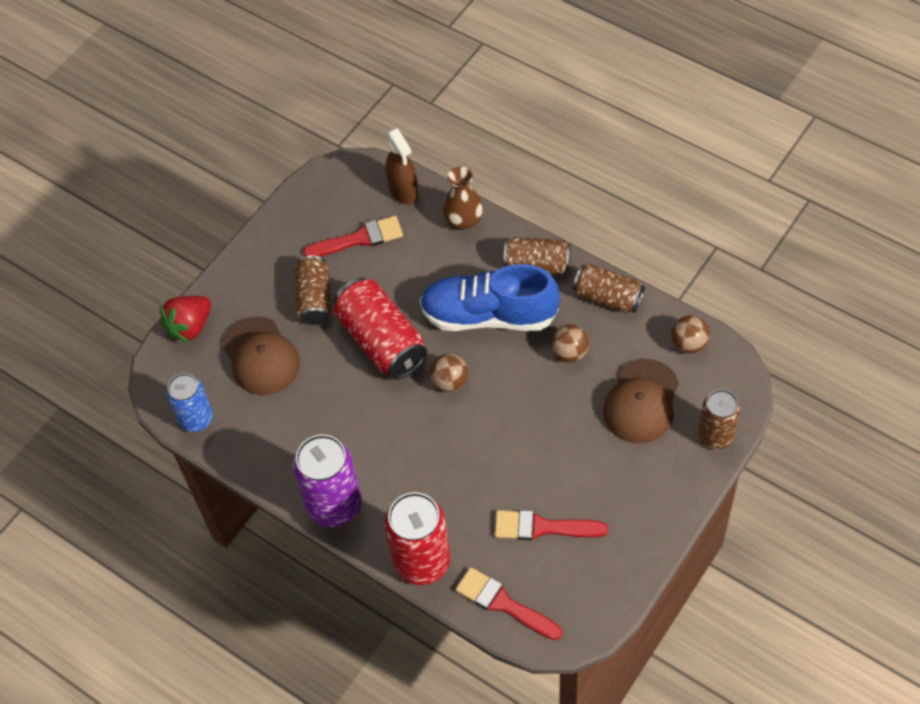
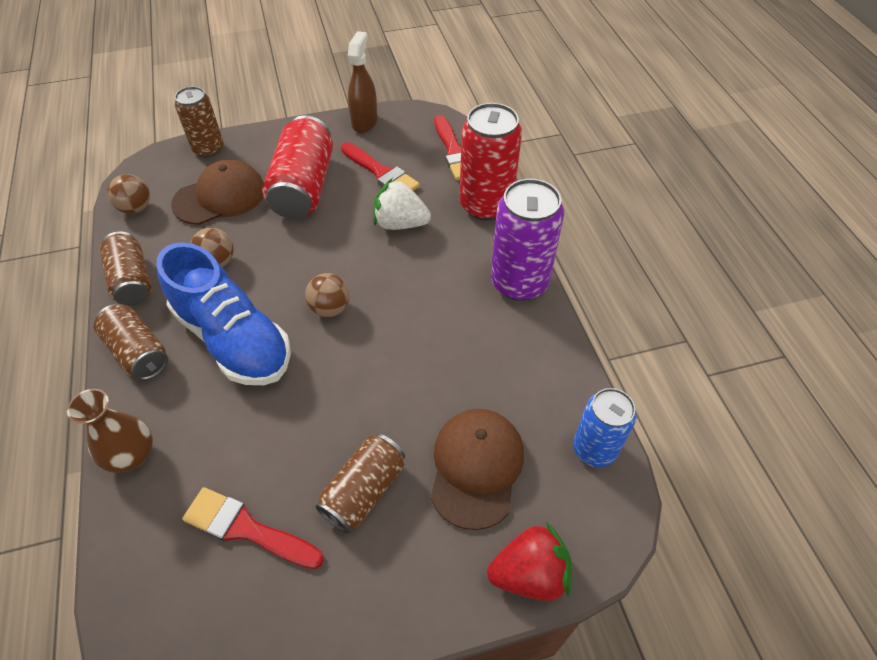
camera: 145 degrees left, 5 degrees down
red can [334,278,427,380] -> red can moved to [262,115,333,219]
brown spray bottle [386,128,418,204] -> brown spray bottle moved to [348,31,378,133]
none -> white strawberry [373,179,431,230]

